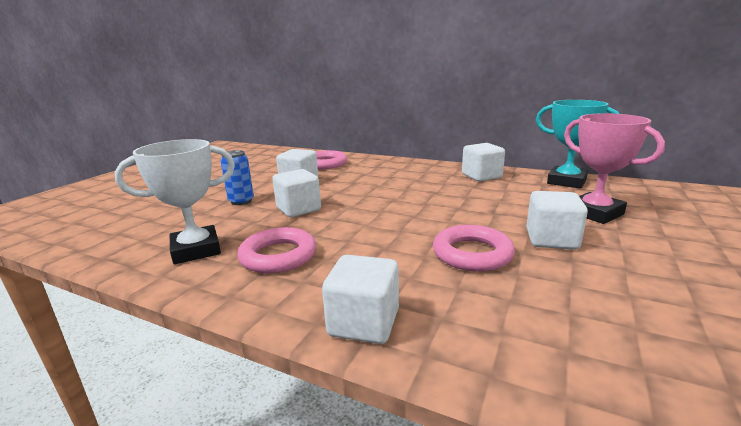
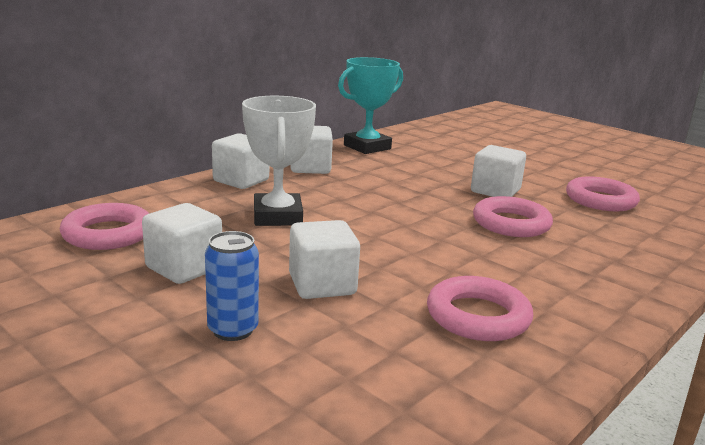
camera: 75 degrees left, 0 degrees up
white trophy [115,139,235,264] -> white trophy moved to [242,96,316,226]
white cube [322,255,399,344] -> white cube moved to [212,133,269,189]
pink trophy [564,113,665,224] -> none
none -> pink ring [566,176,640,211]

